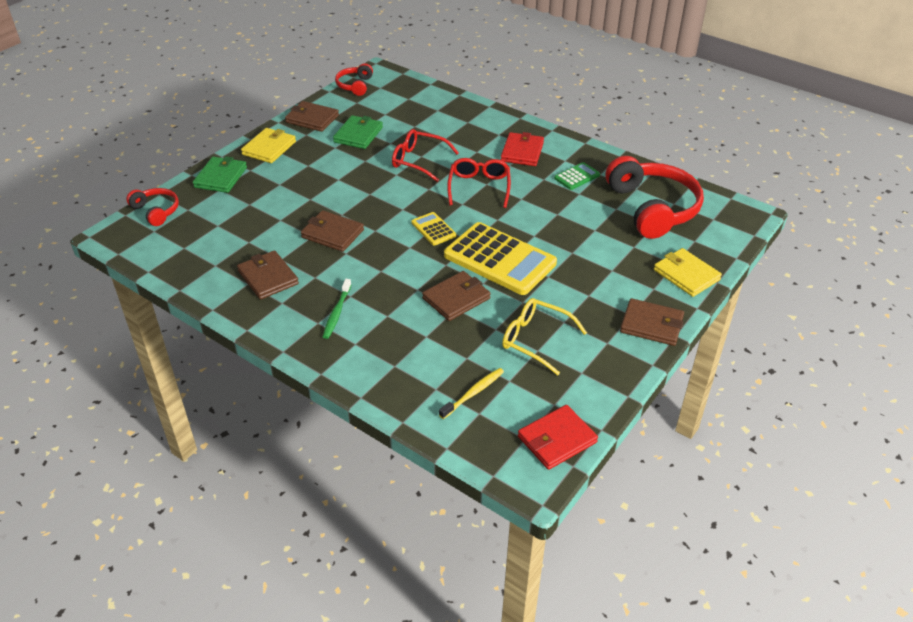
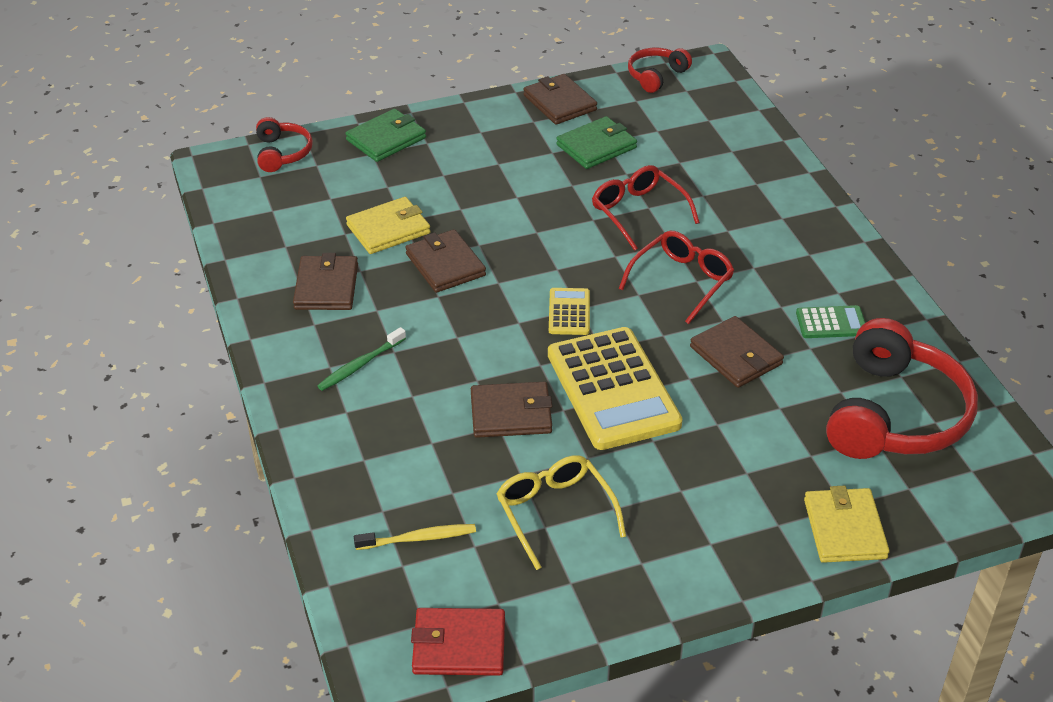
camera: 35 degrees right, 0 degrees up
yellow wallet [241,128,296,163] -> yellow wallet moved to [346,197,431,254]
red wallet [501,132,544,166] -> none
brown wallet [620,298,684,346] -> brown wallet moved to [690,316,784,388]

